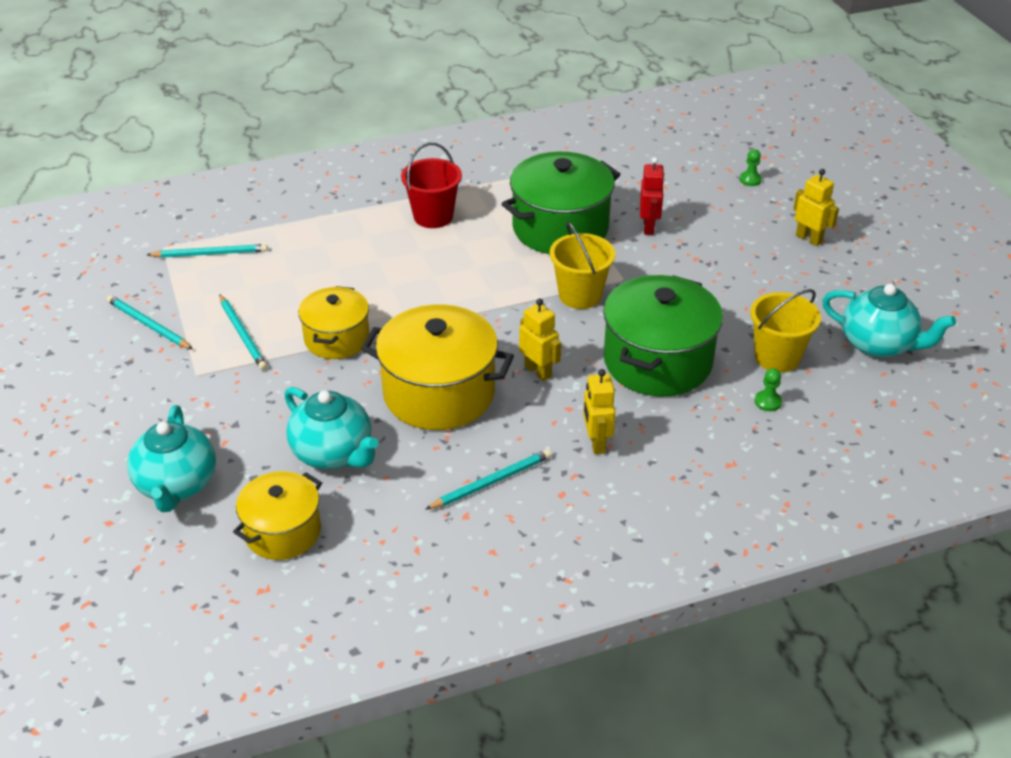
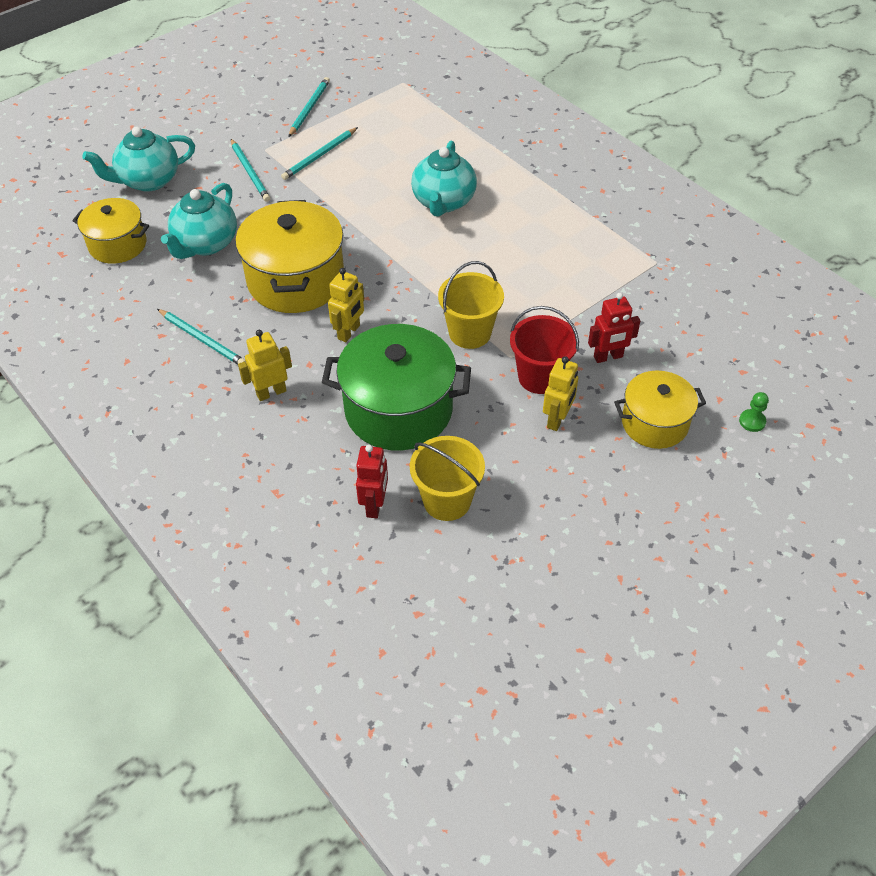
camera: 70 degrees right, 10 degrees up
turquoise pencil [147,244,268,258] -> turquoise pencil moved to [231,139,270,202]
yellow pot [298,286,370,359] -> yellow pot moved to [614,371,706,449]
red bucket [401,143,462,228] -> red bucket moved to [510,306,579,394]
green pot [502,152,620,254] -> none
green pawn [755,368,782,411] -> red robot [356,445,388,518]
yellow robot [793,169,839,246] -> yellow robot moved to [543,356,578,431]
turquoise teapot [822,284,956,358] -> turquoise teapot moved to [411,141,477,217]

